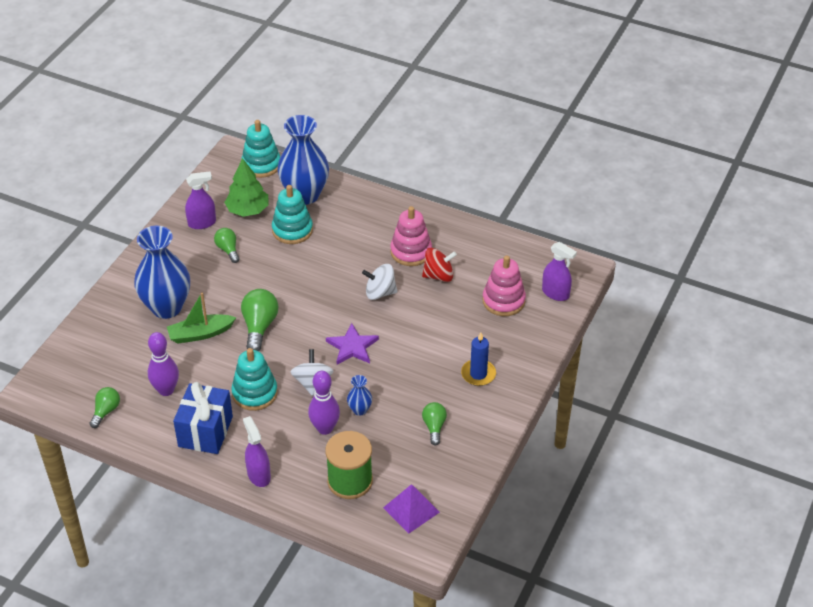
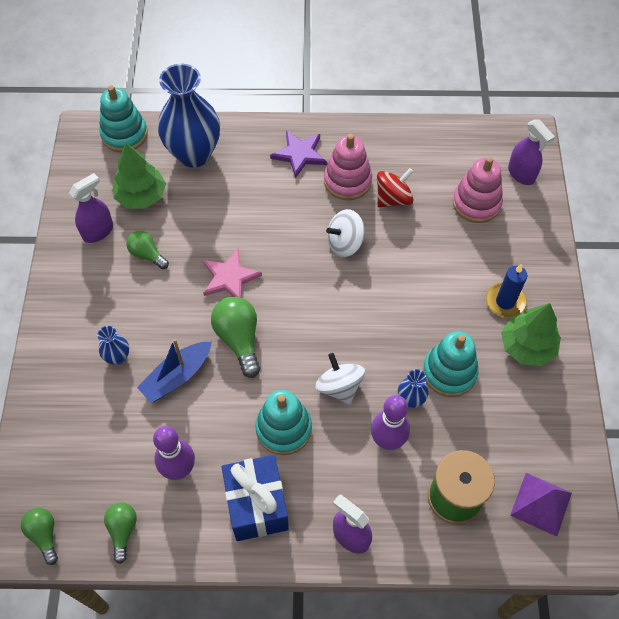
camera: 25 degrees left, 15 degrees up
blue vase [134,226,190,319] -> blue vase [97,326,129,365], size x0.43
green boat [167,292,236,343] -> blue boat [137,339,212,403]
turquoise stacking toy [272,185,313,244] -> turquoise stacking toy moved to [423,331,479,397]
purple star [326,323,379,364] -> purple star moved to [270,130,327,178]
green light bulb [422,402,447,446] -> green light bulb moved to [21,508,58,565]
purple spray bottle [542,242,577,301] -> purple spray bottle turned 45 degrees clockwise [508,119,555,185]
none -> pink star [203,249,262,298]
none -> green tree [501,303,561,366]

